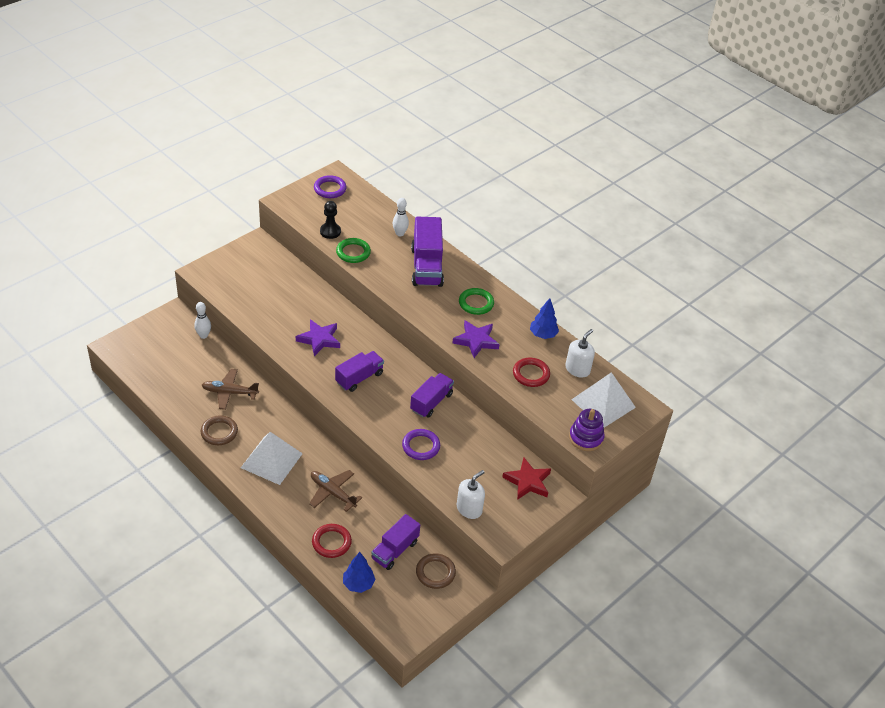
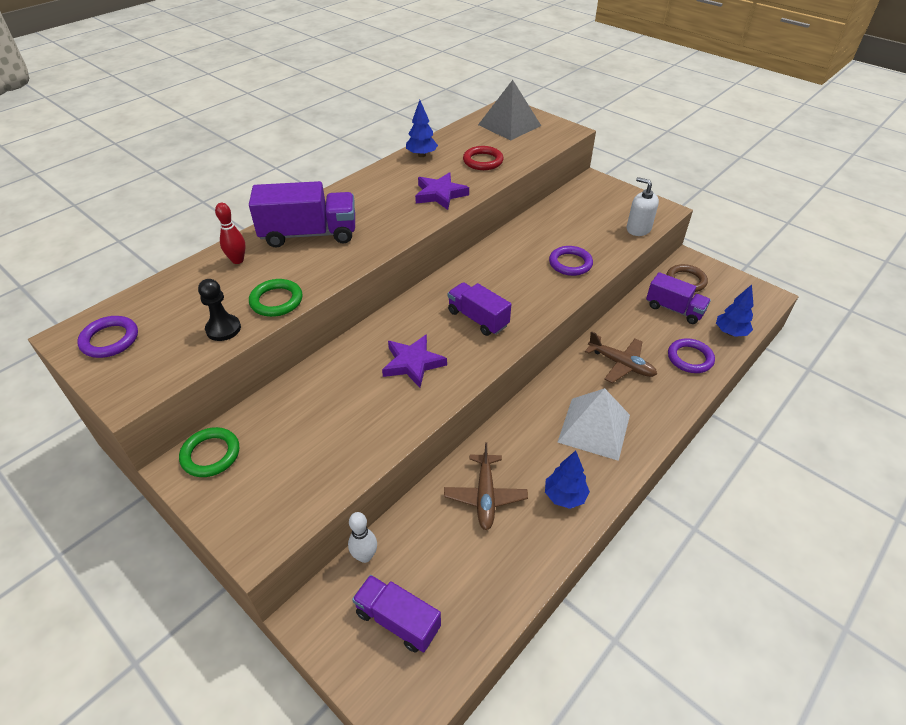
camera: 90 degrees left, 0 degrees up
brown ring [200,416,238,445] -> blue tree [545,451,590,509]
brown plane [309,470,362,512] -> brown plane turned 90 degrees counterclockwise [585,331,657,383]
red ring [312,524,352,558] -> purple ring [668,338,715,373]
white bowling pin [393,198,409,237] -> red bowling pin [215,203,246,264]
purple truck [410,373,454,418] -> purple truck moved to [352,575,441,653]
green ring [459,288,494,315] -> green ring moved to [179,427,239,477]
red star [502,457,551,500] -> none
white soap dispenser [565,329,595,378] -> none
purple stacking toy [569,409,604,451] -> none
white pyramid [571,372,636,428] -> grey pyramid [478,80,541,141]

